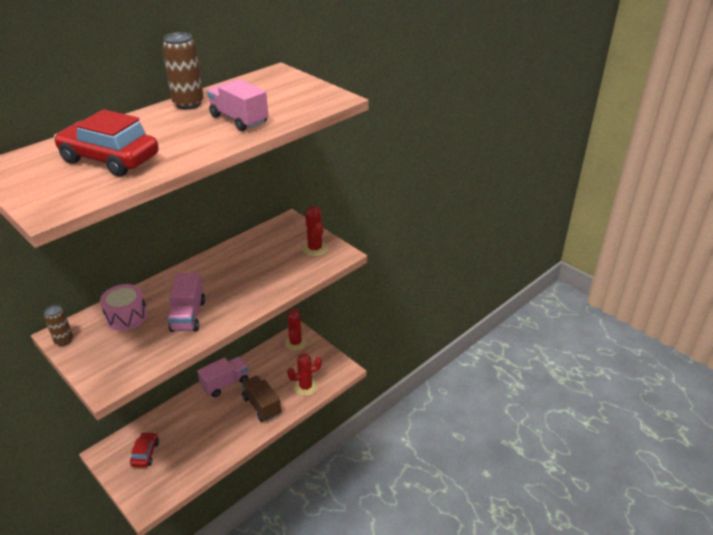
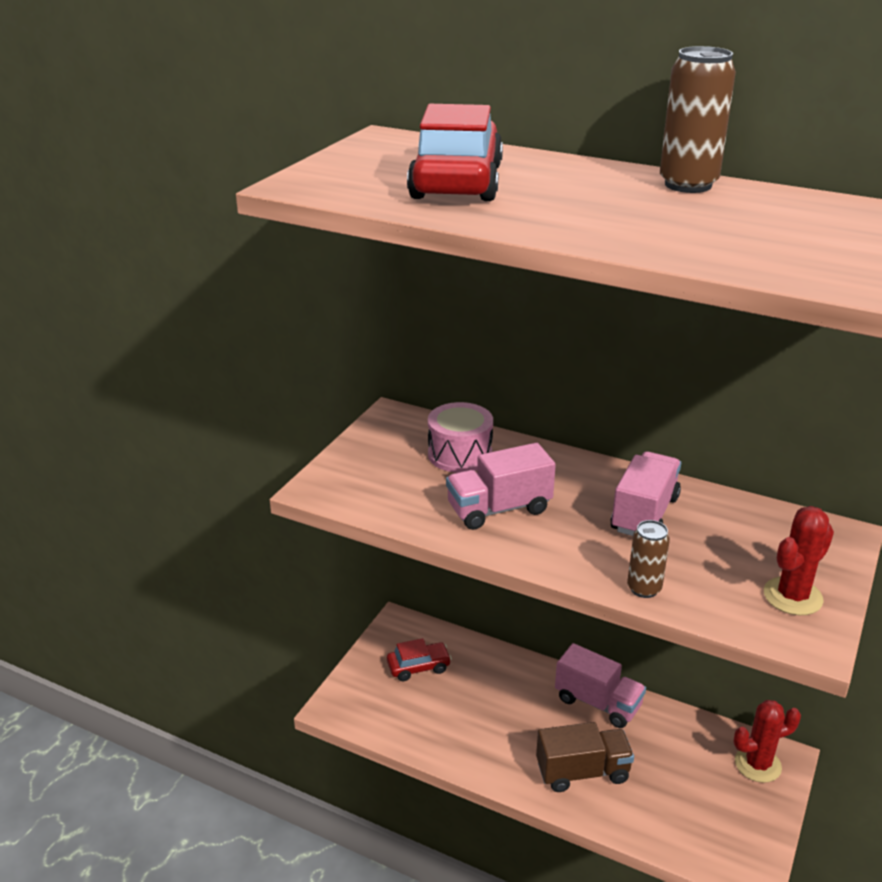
camera: 70 degrees right, 5 degrees down
brown can [44,305,73,346] -> brown can moved to [627,520,670,598]
pink truck [207,79,268,131] -> pink truck moved to [611,451,681,536]
brown truck [241,376,281,422] -> brown truck turned 45 degrees clockwise [536,722,634,792]
red cactus [287,353,322,396] -> none

